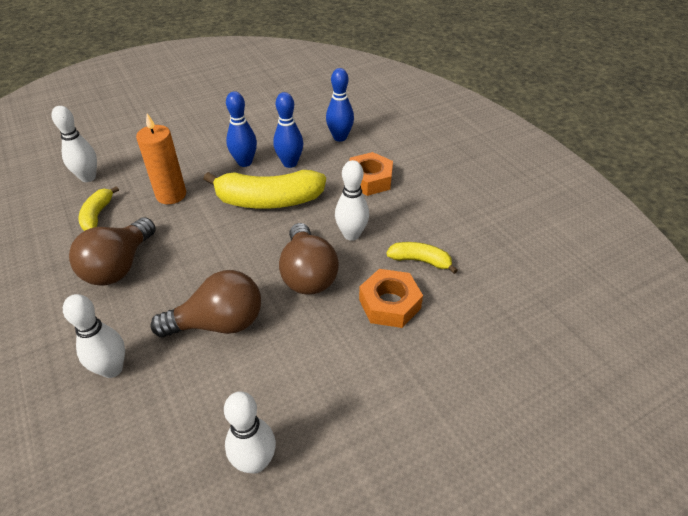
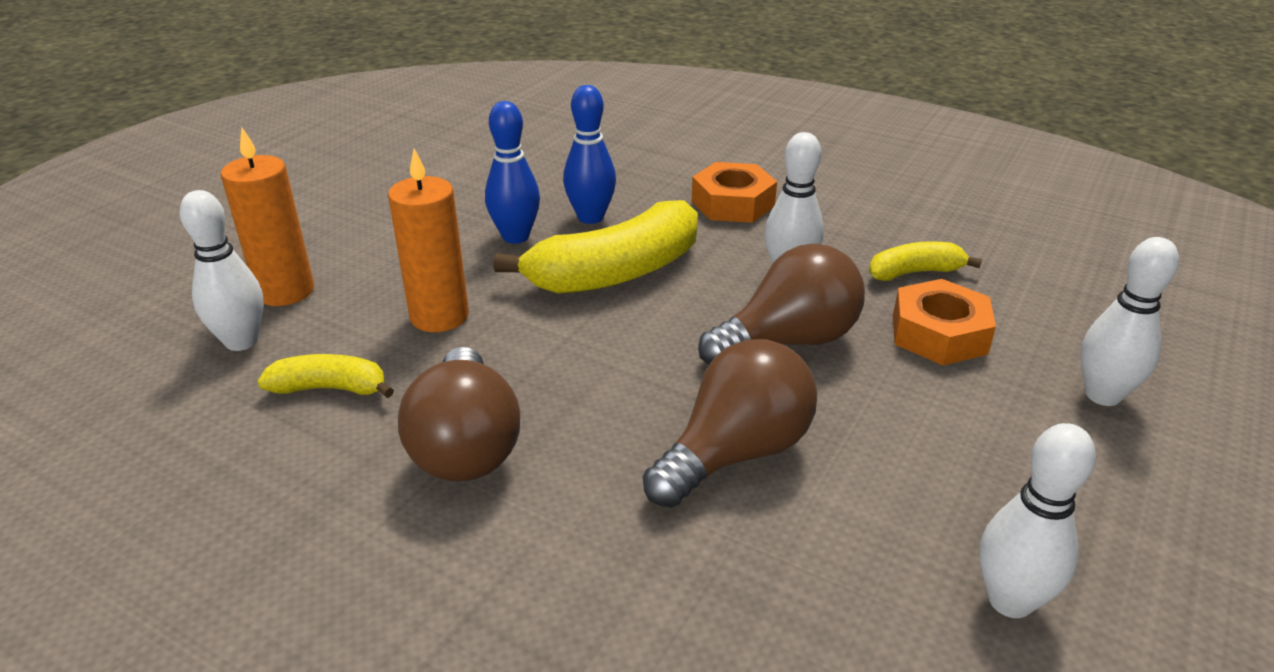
camera: 30 degrees left, 10 degrees down
white bowling pin [63,294,125,378] -> white bowling pin moved to [1081,237,1179,406]
yellow banana [78,186,119,231] -> yellow banana turned 120 degrees clockwise [257,354,394,398]
brown light bulb [279,223,339,295] -> brown light bulb turned 75 degrees counterclockwise [698,244,865,365]
blue bowling pin [326,68,354,142] -> none
none -> orange candle [221,128,314,306]

